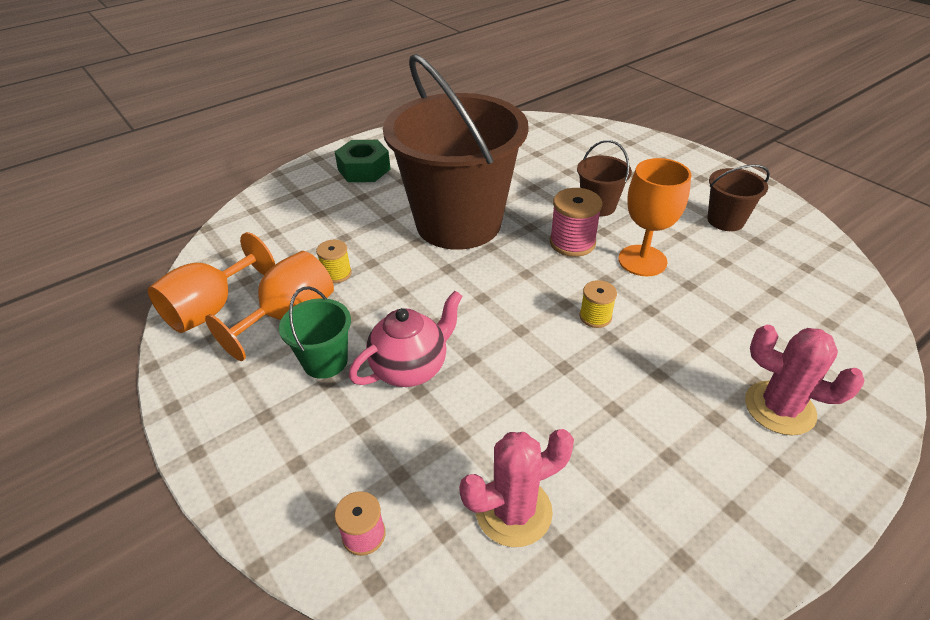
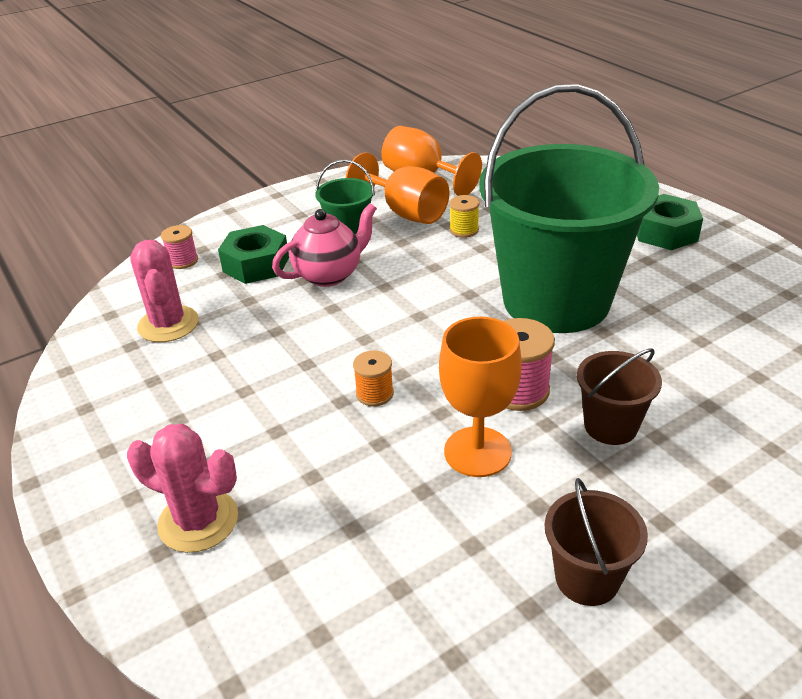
camera: 95 degrees right, 5 degrees down
pink teapot [349,291,463,387] -> pink teapot turned 90 degrees counterclockwise [272,203,377,287]
brown bucket [383,54,529,250] -> green bucket [479,84,659,333]
yellow spool [580,280,617,328] -> orange spool [353,350,394,406]
pink cactus [745,325,864,435] -> pink cactus turned 75 degrees clockwise [127,424,238,553]
none -> green nut [218,225,289,284]

